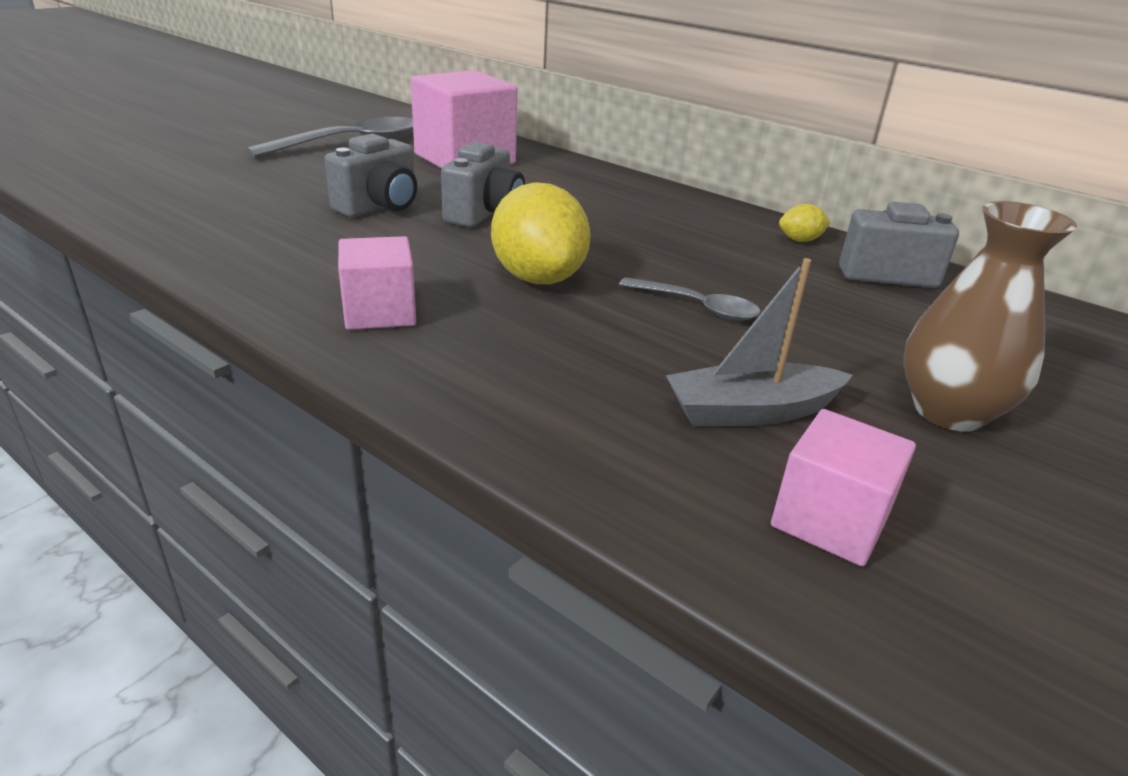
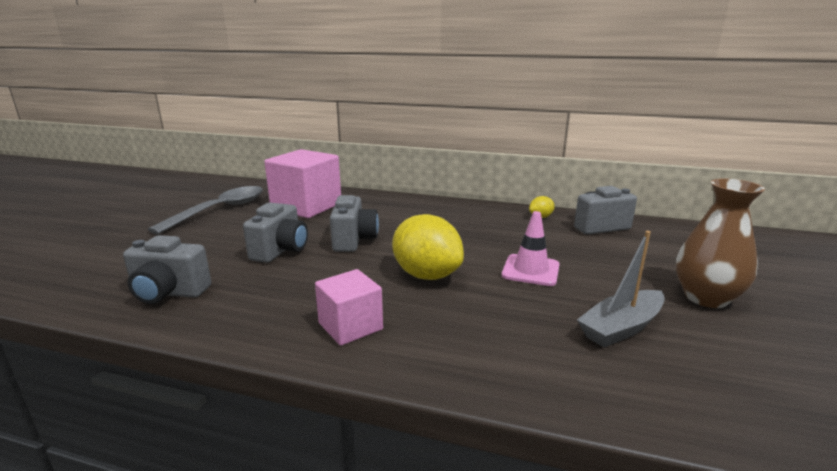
camera: 20 degrees left, 10 degrees down
grey spoon [619,277,761,321] -> pink traffic cone [502,211,559,286]
pink cube [771,409,916,566] -> none
none -> grey camera [123,235,211,304]

